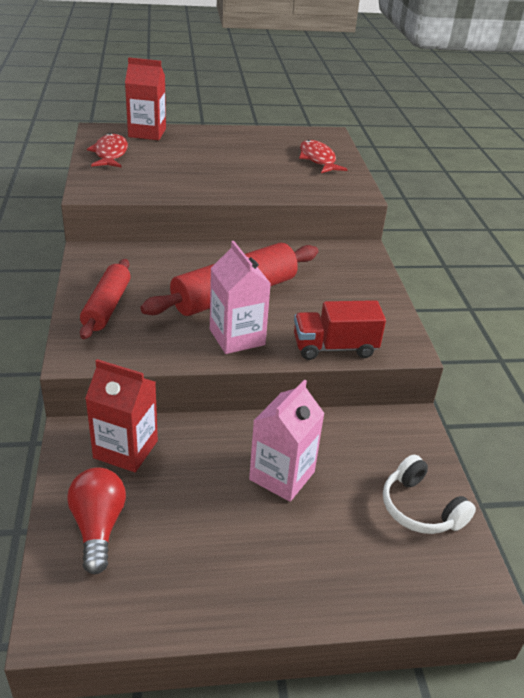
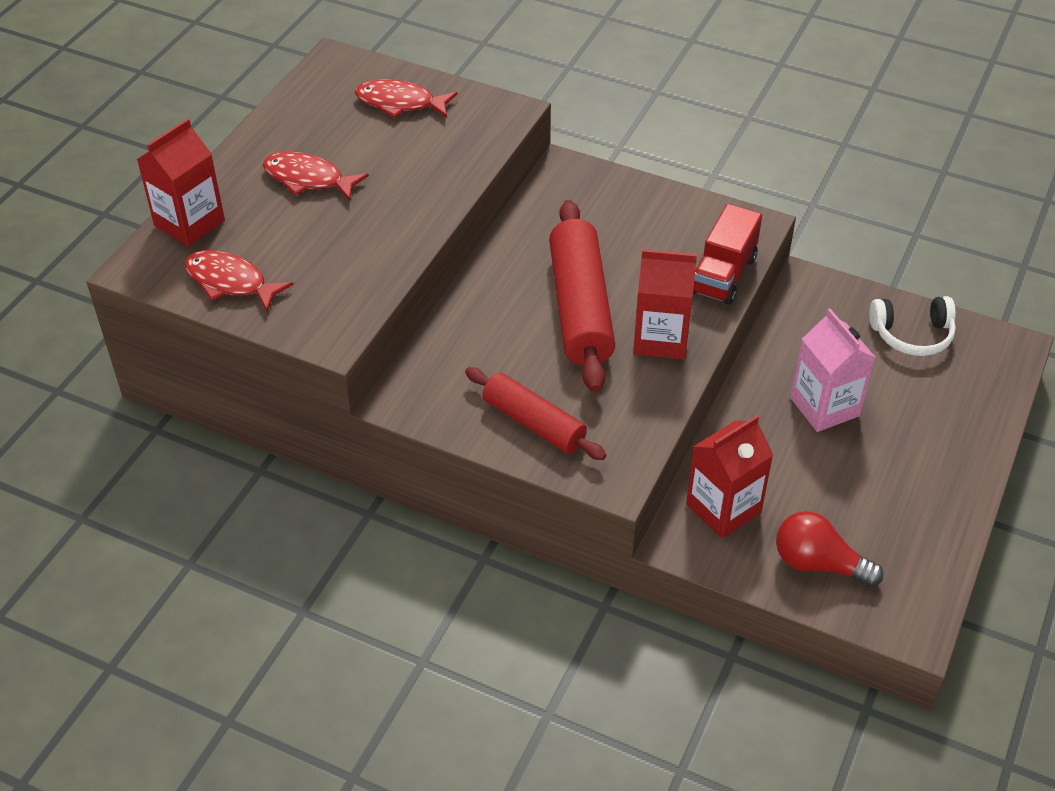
camera: 55 degrees left, 10 degrees up
pink carton [210,241,271,354] -> red carton [633,249,697,360]
none -> red fish [263,152,369,201]

